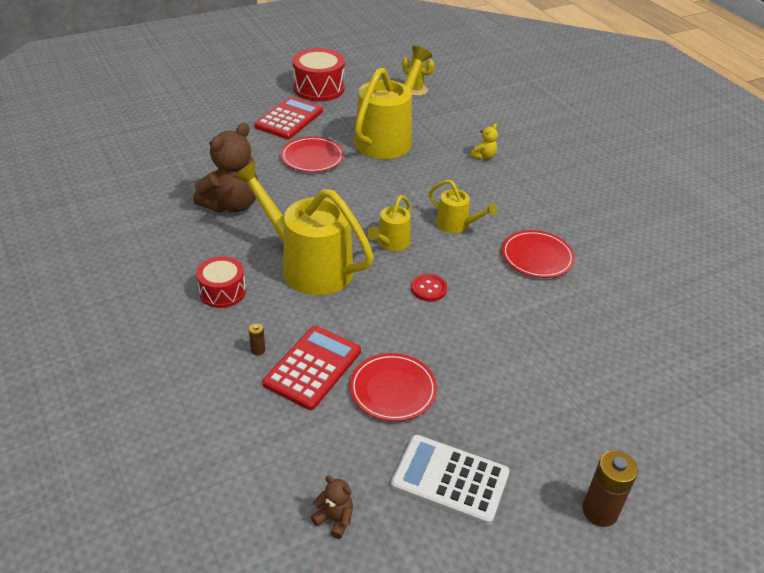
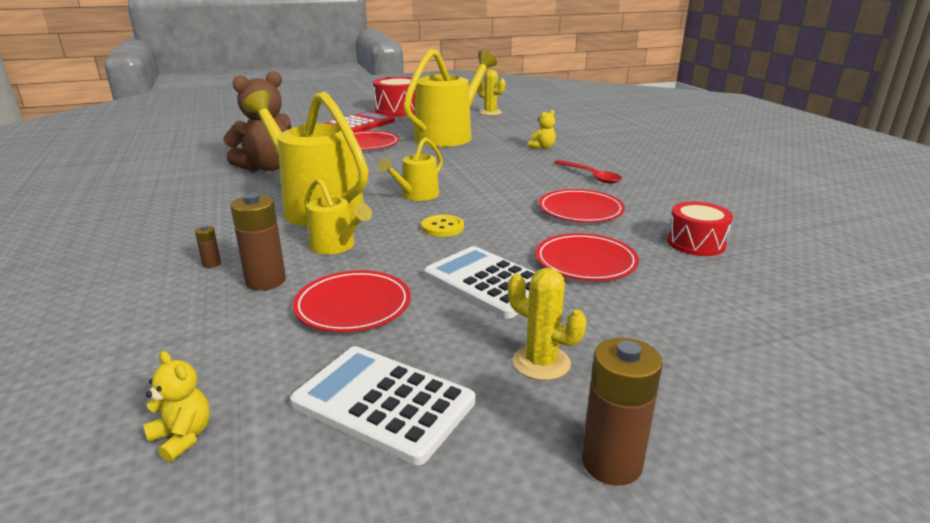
camera: 10 degrees right, 15 degrees down
red drum [196,256,246,308] -> red drum moved to [667,202,733,256]
red calculator [263,326,361,410] -> brown battery [230,193,286,291]
brown teddy bear [311,476,353,539] -> yellow teddy bear [143,351,210,462]
red button [411,274,447,301] -> yellow button [421,215,464,237]
yellow watering can [429,180,498,233] -> yellow watering can moved to [304,178,372,254]
none -> white calculator [424,246,535,319]
none -> yellow cactus [508,268,586,380]
none -> red plate [535,233,639,281]
none -> red spoon [554,160,622,184]

